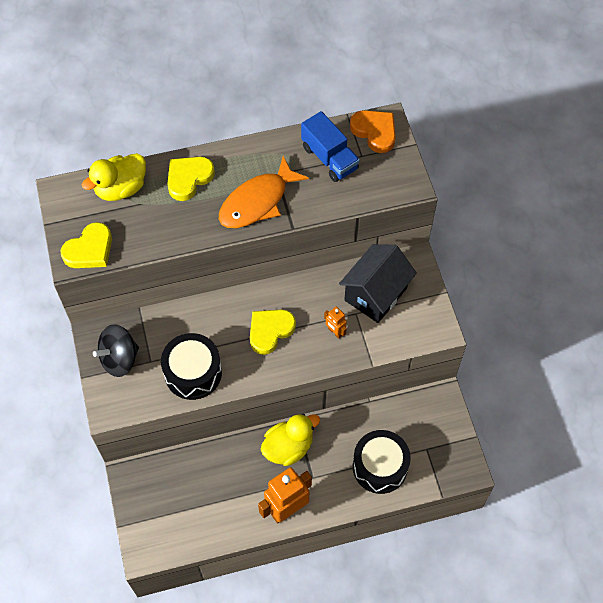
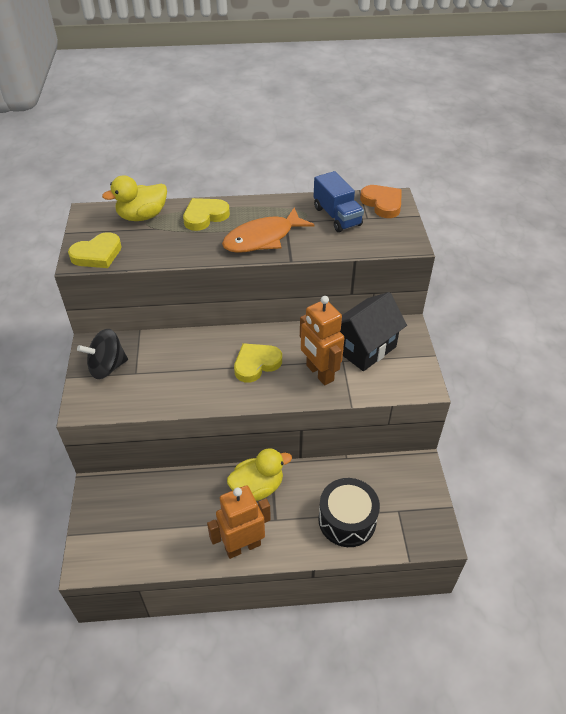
camera: 10 degrees right, 15 degrees down
black drum [161,333,222,400] -> none
orange robot [324,307,347,339] -> orange robot [300,296,344,385], size x2.08

